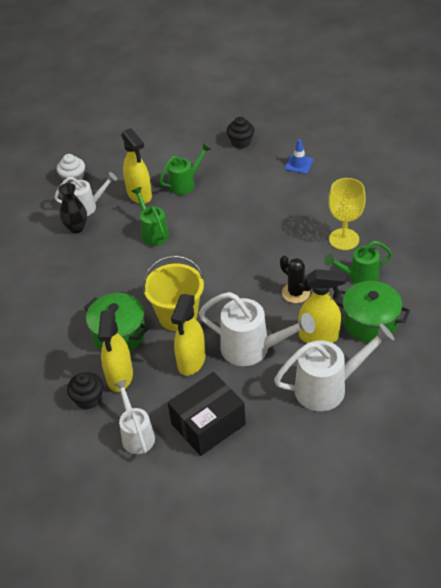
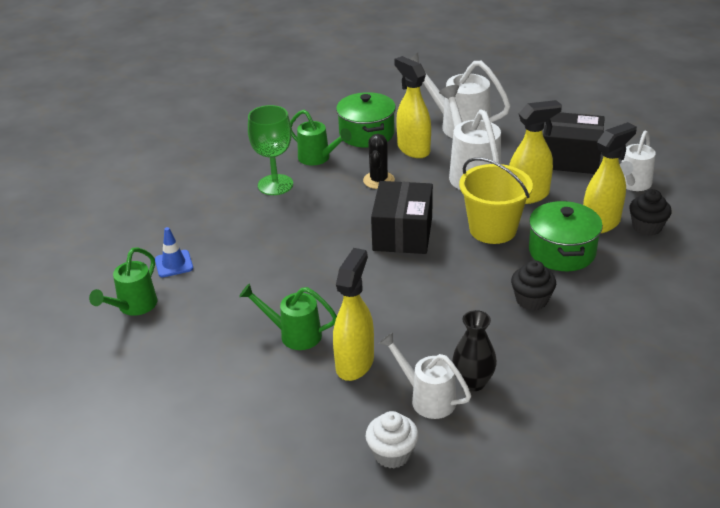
camera: 130 degrees left, 10 degrees down
green watering can [132,187,169,245] -> green watering can moved to [89,247,157,316]
black cupcake [227,117,254,149] -> black cupcake moved to [511,260,556,310]
yellow goblet [328,178,366,250] -> green goblet [248,105,293,195]
none -> black box [371,181,433,254]

